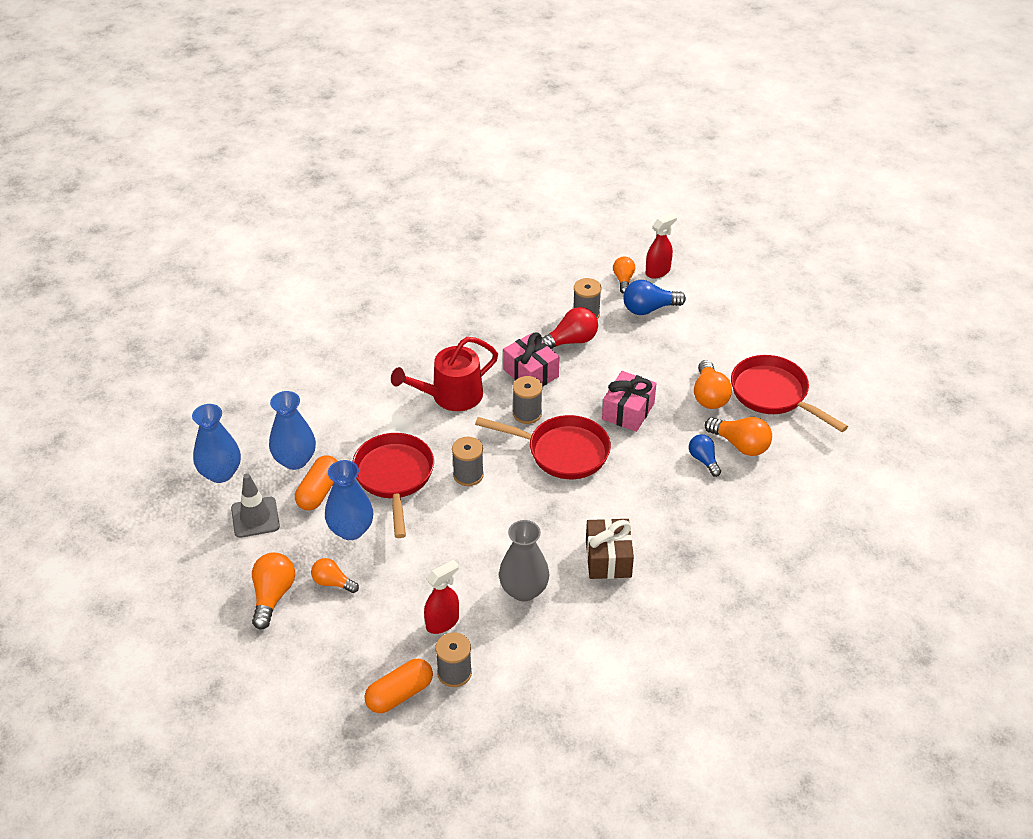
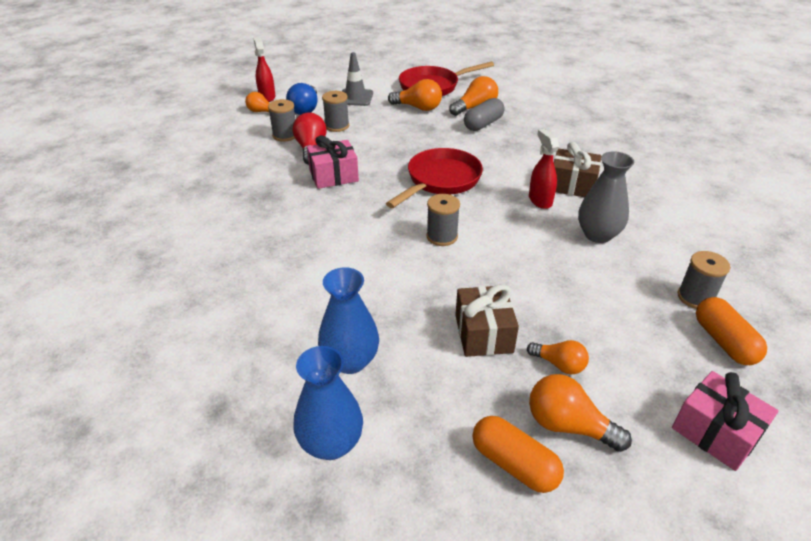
camera: 70 degrees left, 5 degrees down
grey traffic cone [231,473,280,538] -> grey traffic cone moved to [342,52,373,106]
orange capsule [295,455,337,510] -> orange capsule moved to [472,416,564,493]
orange light bulb [311,558,359,593] -> orange light bulb turned 105 degrees counterclockwise [527,340,589,374]
blue vase [325,460,373,540] -> brown gift [455,284,519,357]
red pan [352,433,434,538] -> none
red watering can [391,337,498,411] -> none
red spray bottle [424,559,459,634] -> red spray bottle moved to [529,129,559,209]
grey spool [513,376,543,424] -> grey spool moved to [322,91,349,132]
pink gift [602,371,657,432] -> pink gift moved to [672,371,778,471]
blue light bulb [689,434,721,477] -> grey capsule [464,98,505,131]

